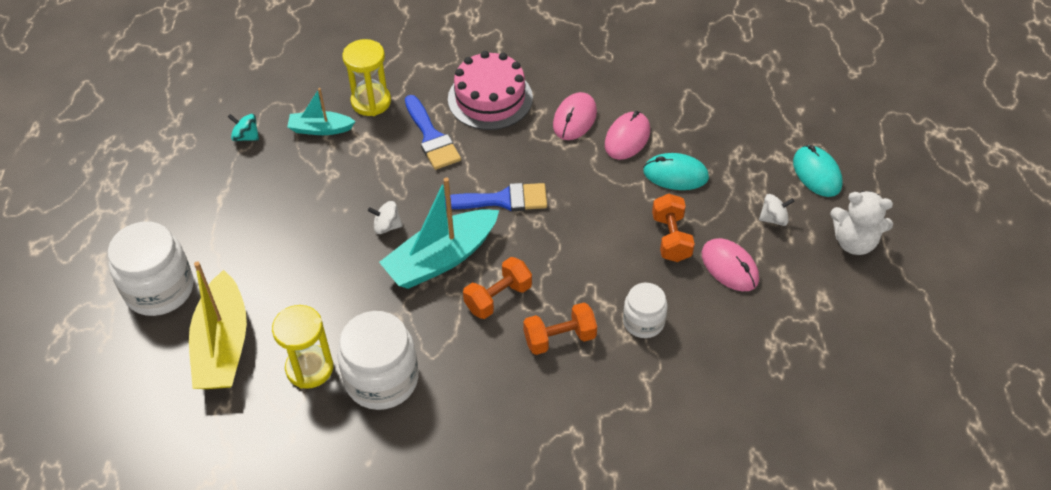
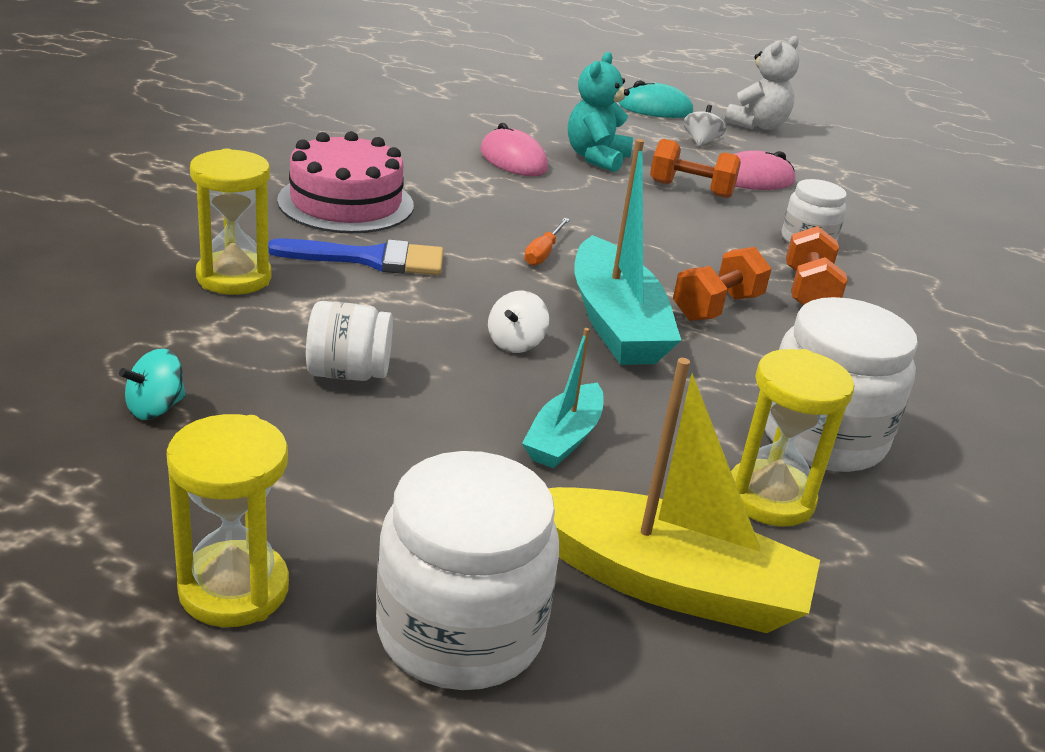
camera: 70 degrees left, 20 degrees down
turquoise boat [287,88,356,135] -> turquoise boat moved to [522,328,604,469]
blue brush [445,183,547,211] -> orange screwdriver [524,218,570,266]
orange dumbbell [463,257,532,319] -> orange dumbbell turned 60 degrees clockwise [673,247,772,321]
pink mouse [553,92,597,140] -> none
turquoise mouse [643,153,709,190] -> turquoise teddy bear [568,52,633,172]
none -> yellow hourglass [167,414,289,627]
none -> white jar [306,301,393,381]

